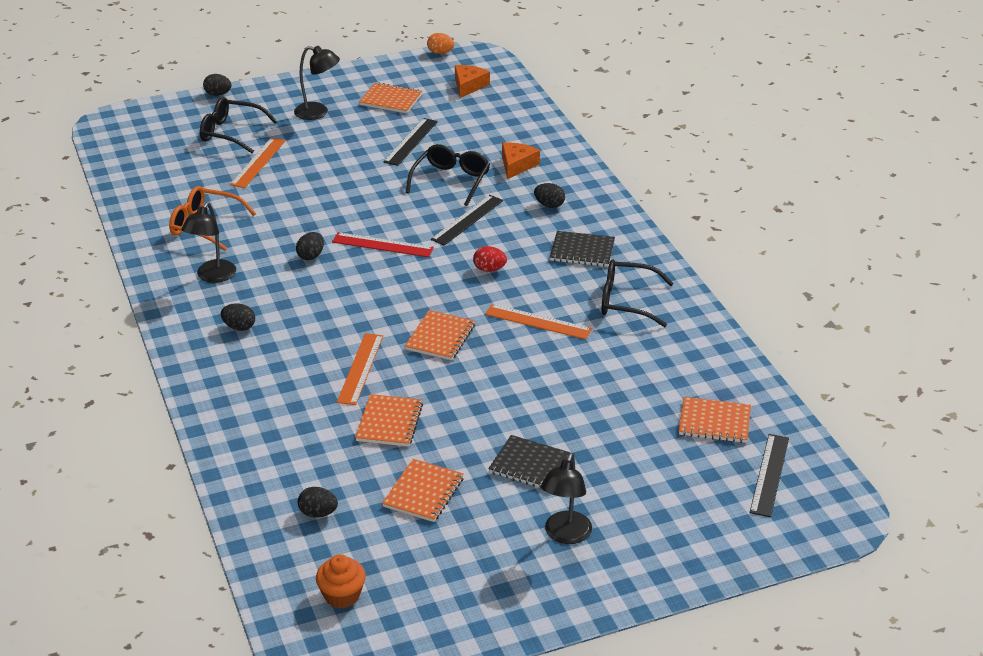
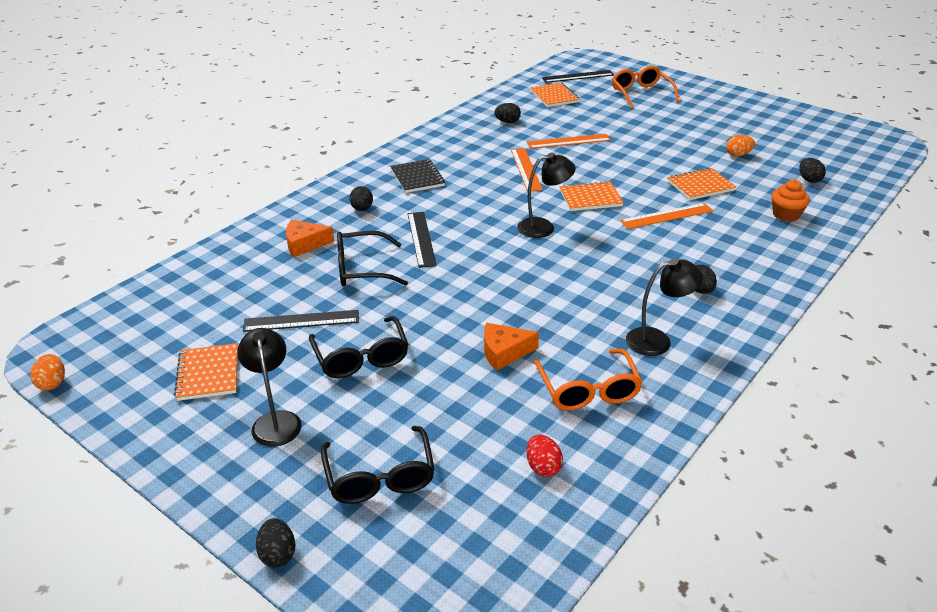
camera: 120 degrees left, 0 degrees up
orange ruler [230,138,285,188] -> orange ruler moved to [527,134,611,149]
black egg [296,232,324,260] -> black egg moved to [494,103,521,123]
orange cupcake [316,554,366,609] -> orange cupcake moved to [771,180,810,222]
red ruler [332,232,434,257] -> none
orange notebook [382,459,464,522] -> orange egg [726,135,755,157]
black ruler [431,195,503,246] -> black ruler turned 75 degrees clockwise [408,212,437,268]
orange cheese [455,65,490,98] -> orange cheese moved to [484,323,539,371]
red egg [473,246,507,272] -> red egg moved to [526,434,563,477]
black notebook [488,435,574,489] -> none
black lamp [541,453,592,544] -> black lamp moved to [517,153,576,238]
black glasses [601,259,674,327] -> black glasses moved to [309,316,408,378]
none -> orange glasses [612,66,679,109]

